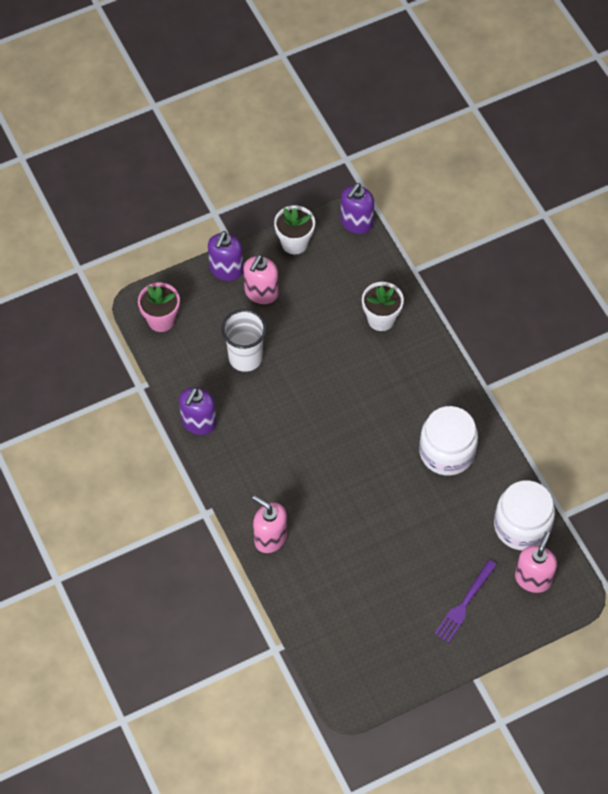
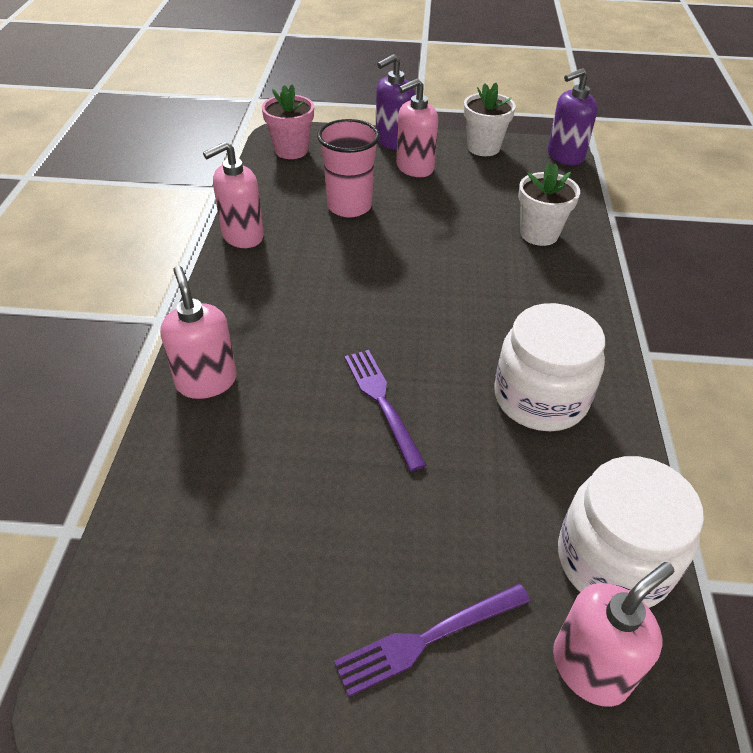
camera: 30 degrees right, 15 degrees down
purple soap dispenser [179,387,216,435] -> pink soap dispenser [203,142,264,248]
white cup [221,309,267,372] -> pink cup [317,119,380,217]
none -> purple fork [344,350,427,472]

